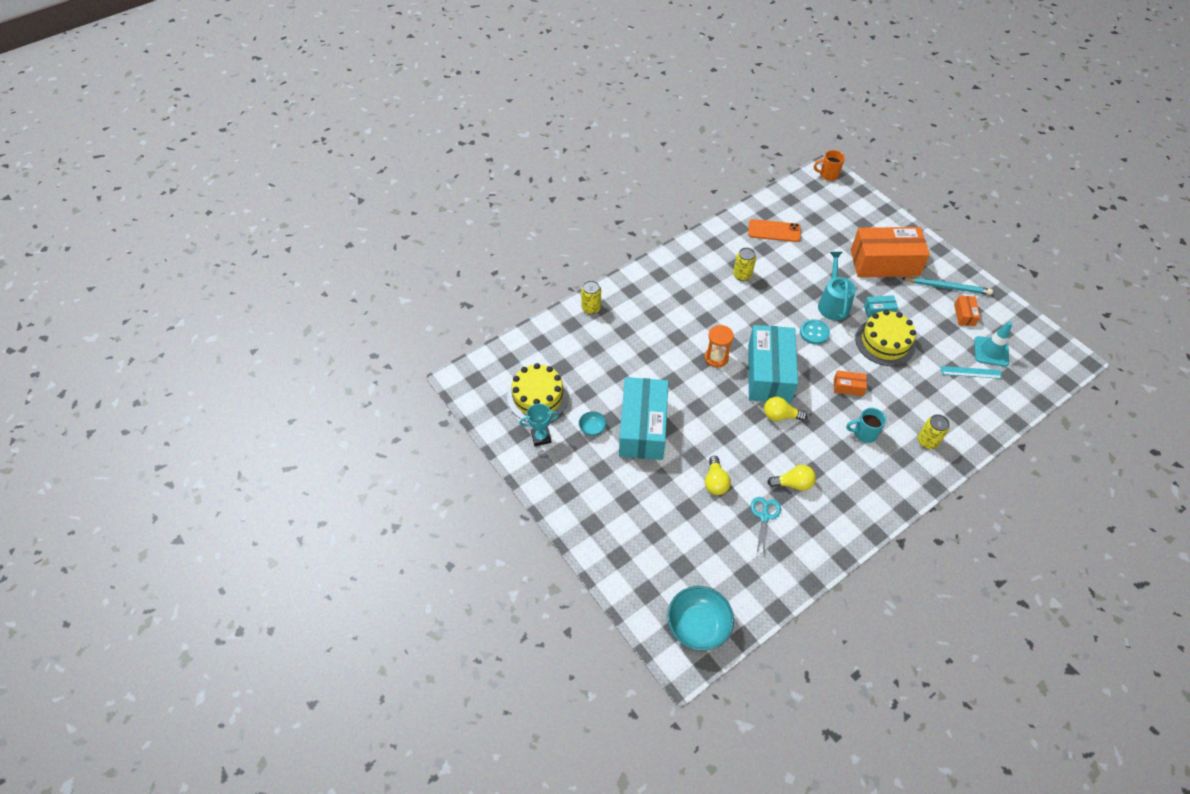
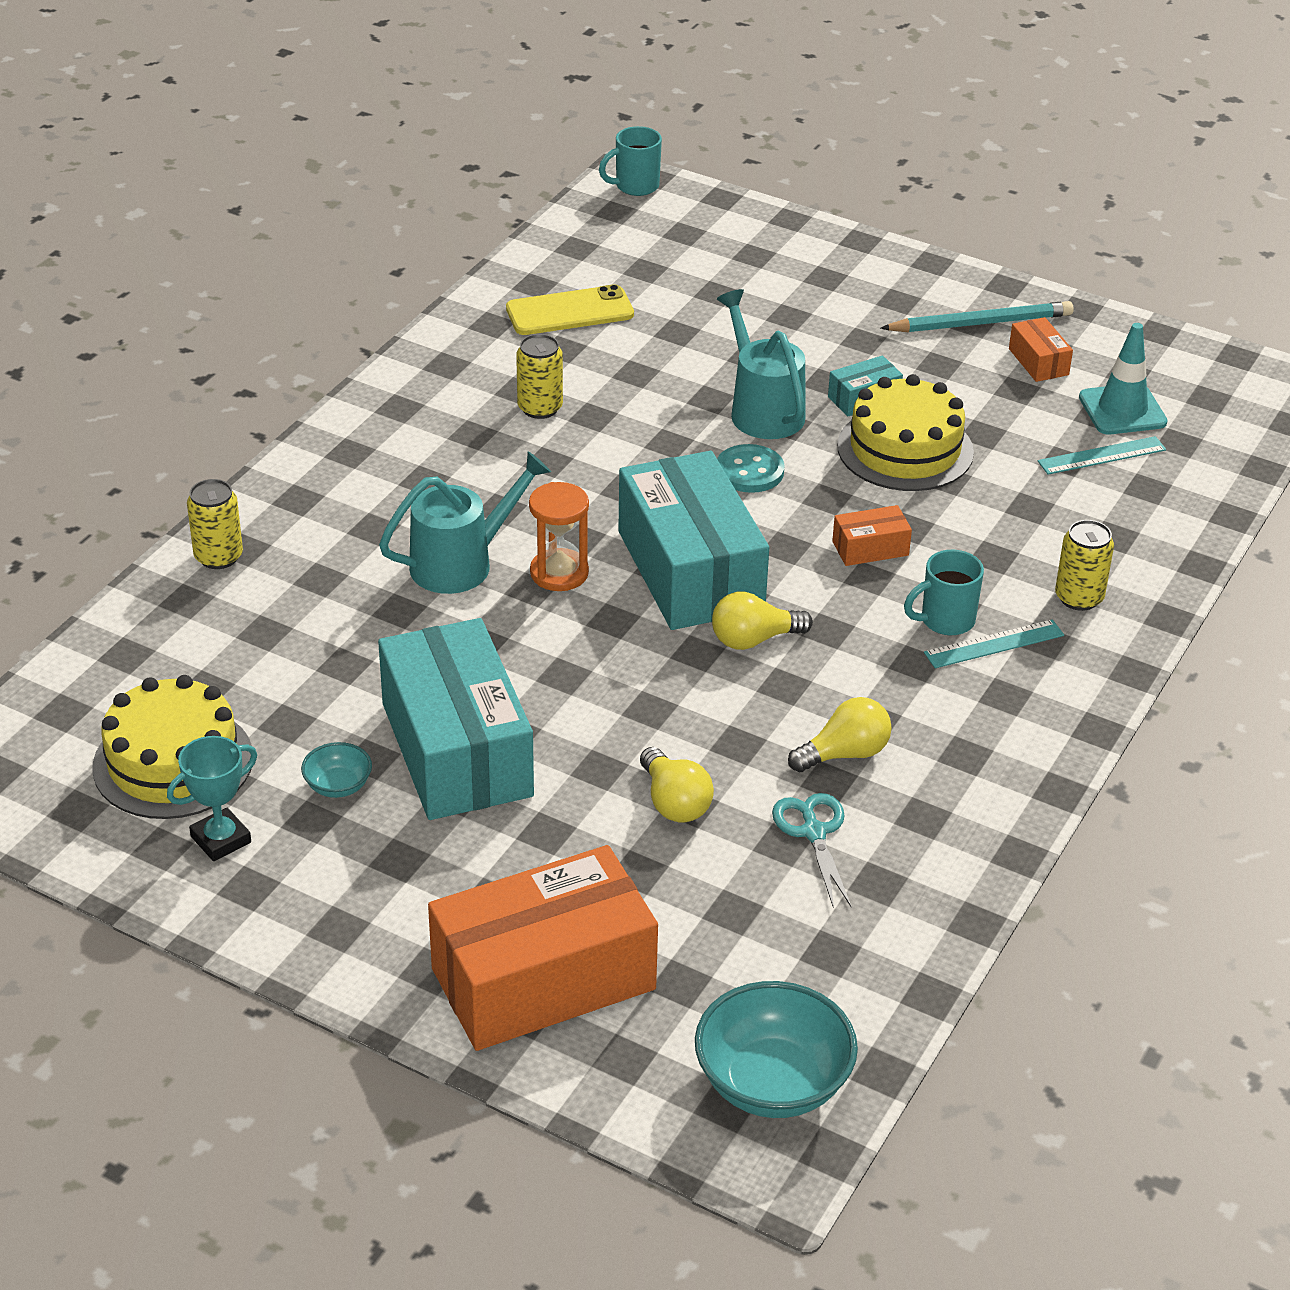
camera: 25 degrees left, 15 degrees down
orange phone [748,219,801,242] -> yellow phone [506,284,634,335]
orange mug [814,150,845,181] -> turquoise mug [599,126,662,196]
orange box [851,227,930,277] -> orange box moved to [428,845,658,1051]
none -> turquoise watering can [379,451,551,594]
none -> turquoise ruler [924,619,1064,668]

